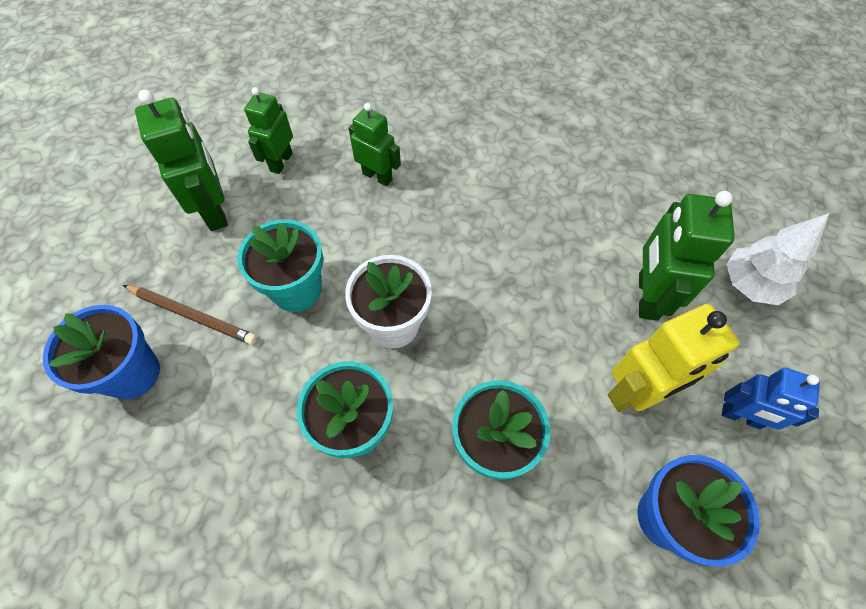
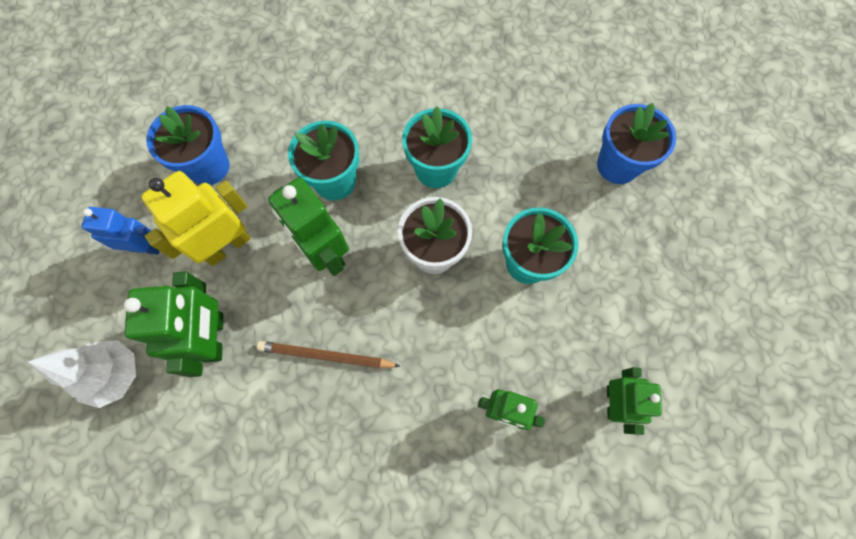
camera: 165 degrees right, 10 degrees up
brown pencil [123,285,257,345] -> brown pencil moved to [257,341,400,368]
green robot [135,90,228,231] -> green robot moved to [268,177,349,276]

